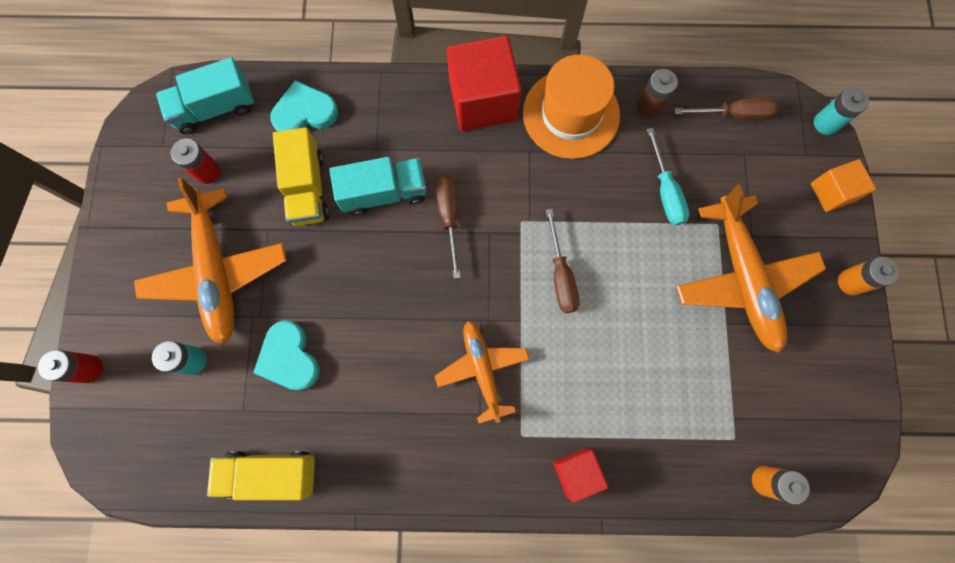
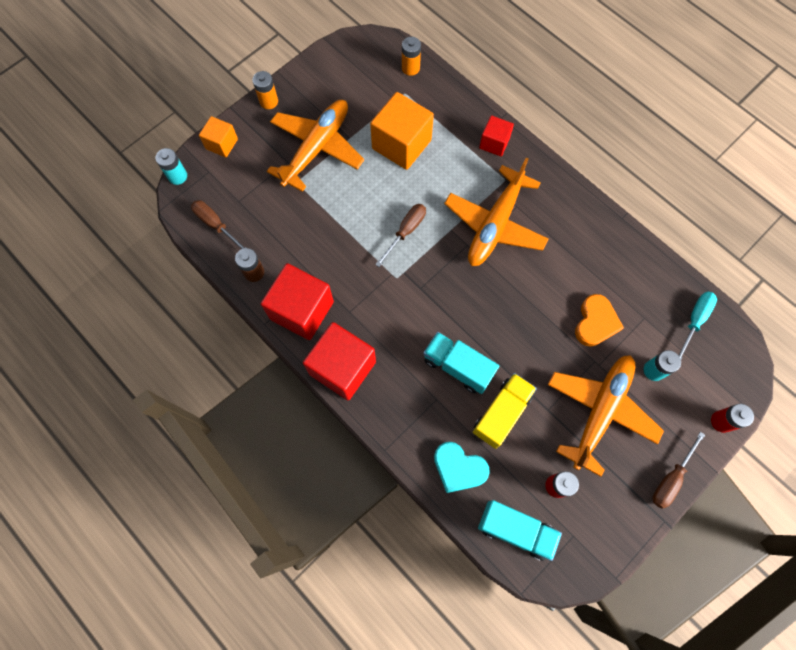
camera: 135 degrees left, 5 degrees down
yellow truck [207,451,315,500] -> none
turquoise heart [253,321,320,390] -> orange heart [575,294,624,347]
orange plane [435,321,529,424] -> orange plane [444,158,549,266], size x1.61
brown screwdriver [436,175,461,279] -> brown screwdriver moved to [653,432,705,508]
orange hat [523,54,620,159] -> red cube [261,263,334,340]
turquoise screwdriver [647,128,689,225] -> turquoise screwdriver moved to [679,291,717,360]
none -> orange cube [370,92,434,170]

